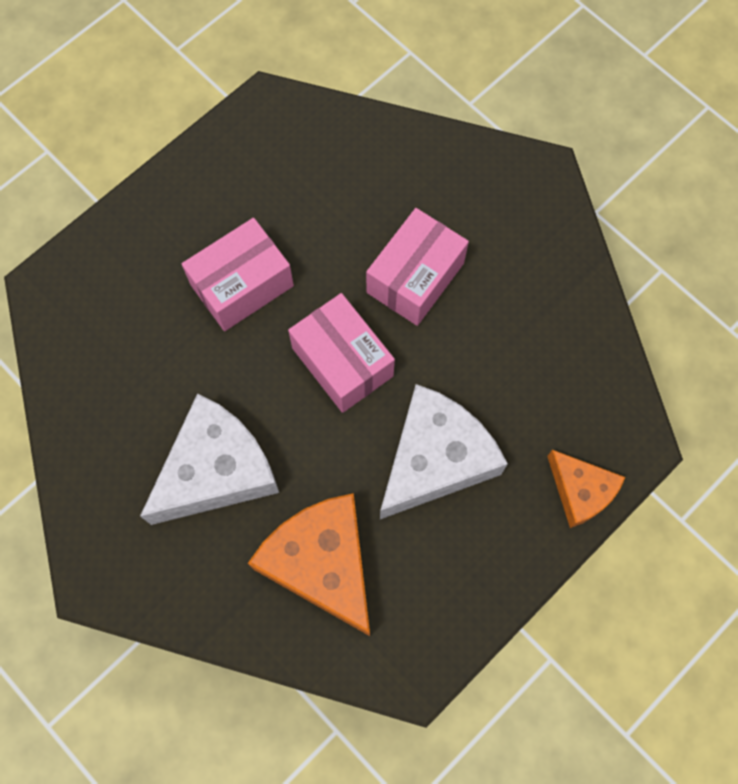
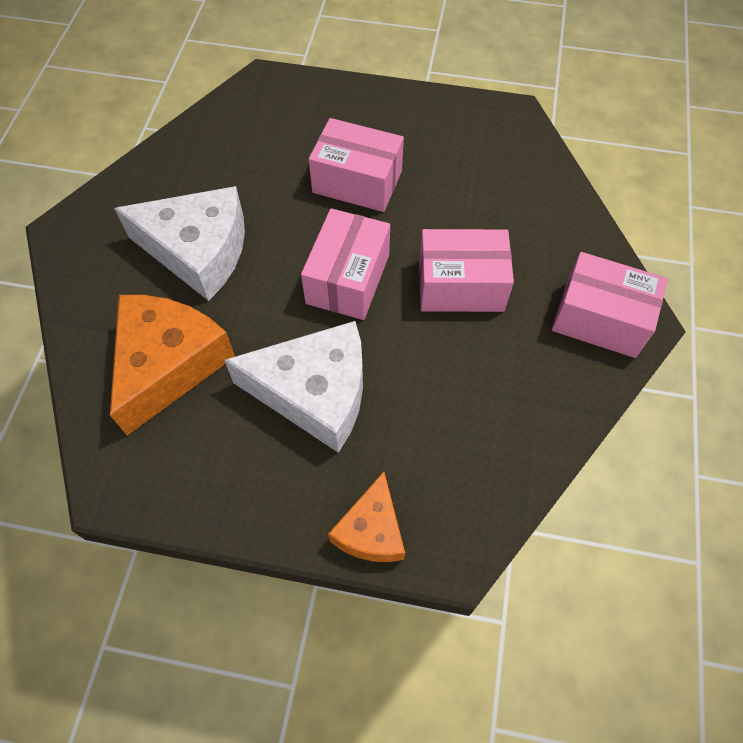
camera: 55 degrees right, 10 degrees down
none -> pink box [552,252,668,358]

